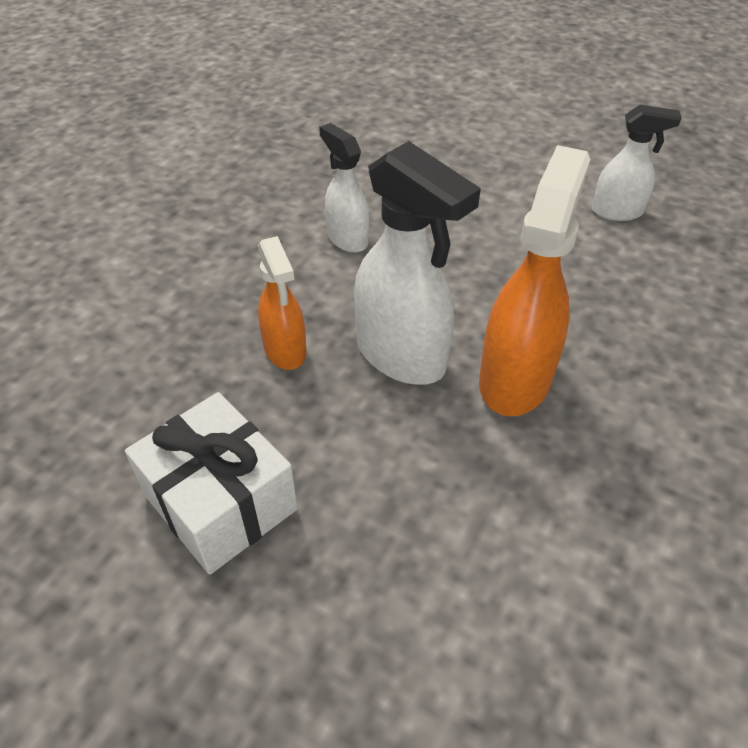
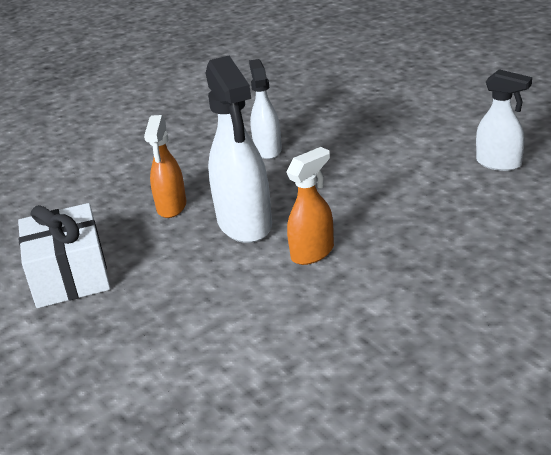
camera: 30 degrees right, 15 degrees down
orange spray bottle [479,145,590,417] -> orange spray bottle [286,147,334,265], size x0.60

